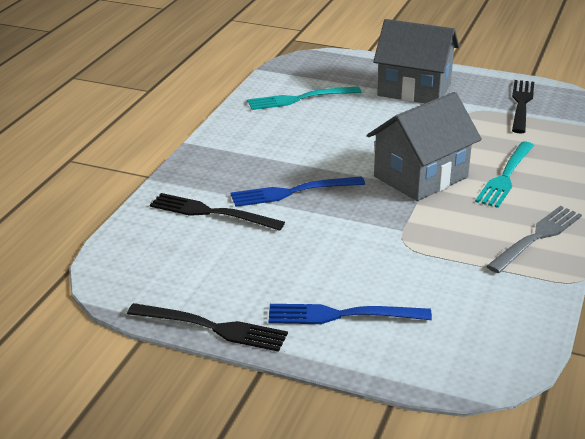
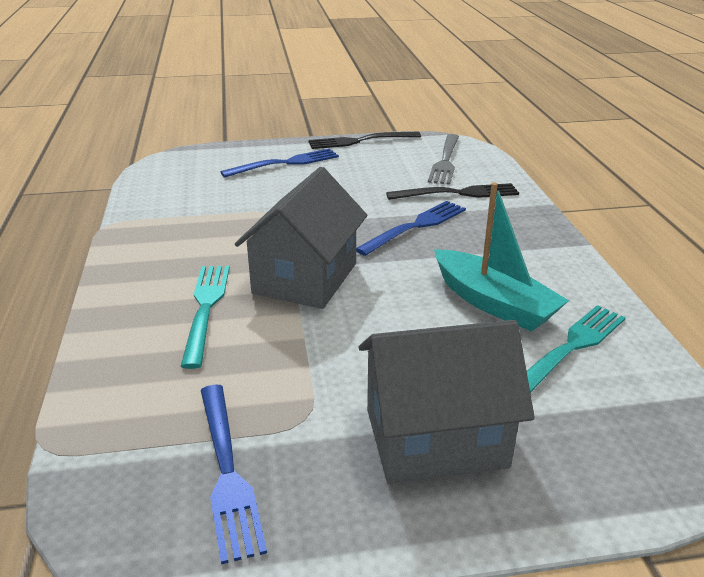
camera: 150 degrees right, 0 degrees up
grey fork [486,206,582,273] -> grey fork moved to [428,134,459,185]
black fork [512,80,534,134] -> blue fork [201,385,267,564]
none -> turquoise boat [434,182,569,331]

